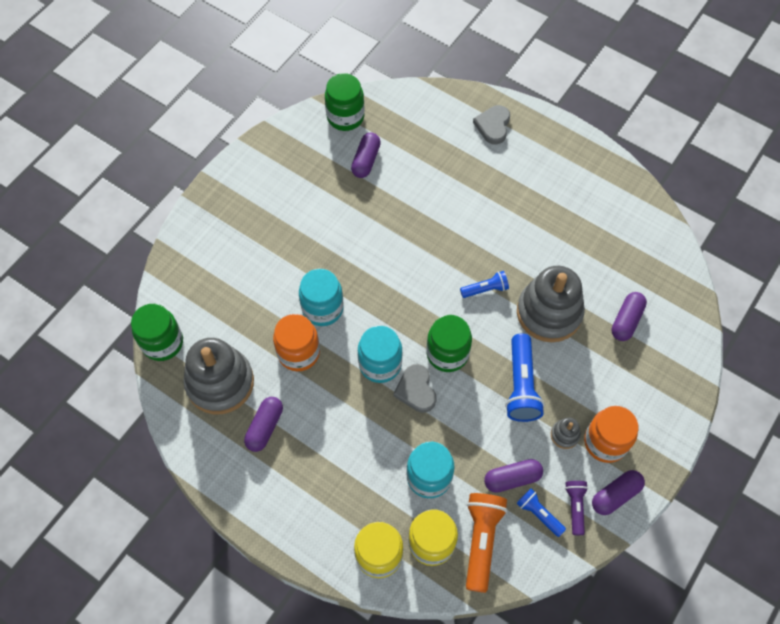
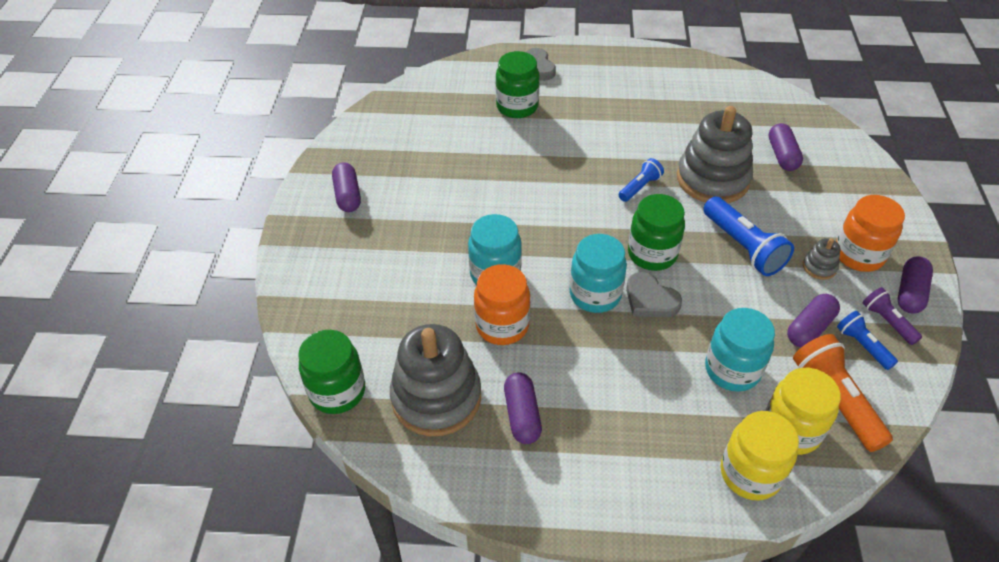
camera: 30 degrees left, 15 degrees down
green jar [325,73,365,131] -> green jar moved to [496,51,540,118]
purple capsule [351,133,381,178] -> purple capsule moved to [332,162,361,212]
blue flashlight [516,488,566,537] -> blue flashlight turned 45 degrees clockwise [837,311,898,370]

